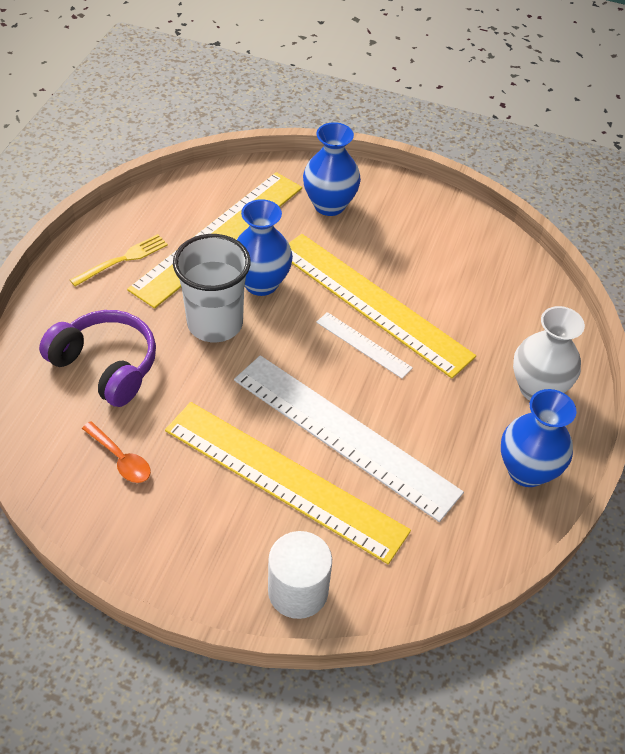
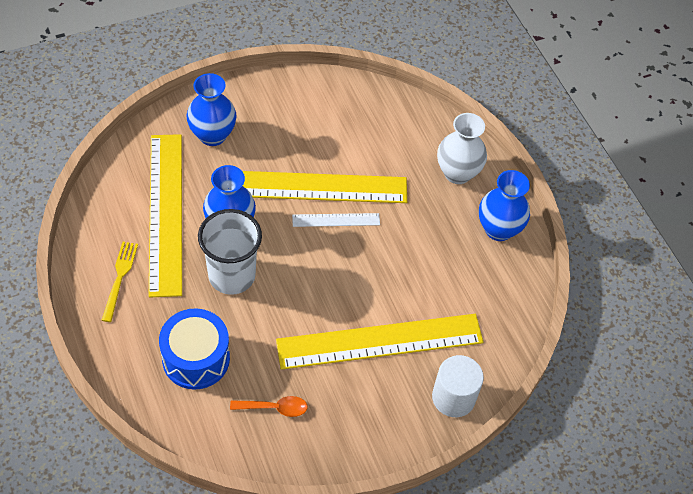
camera: 45 degrees left, 5 degrees up
purple headphones [39,310,156,407] -> blue drum [159,308,230,389]
white ruler [234,355,464,522] -> none

